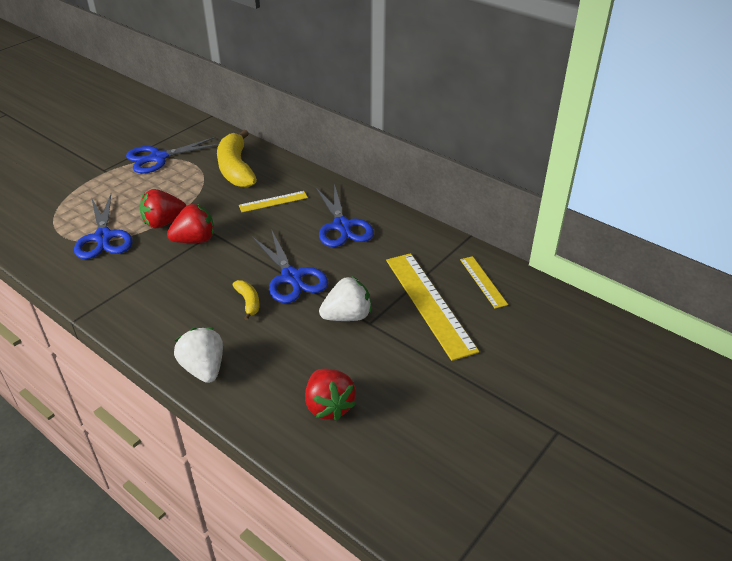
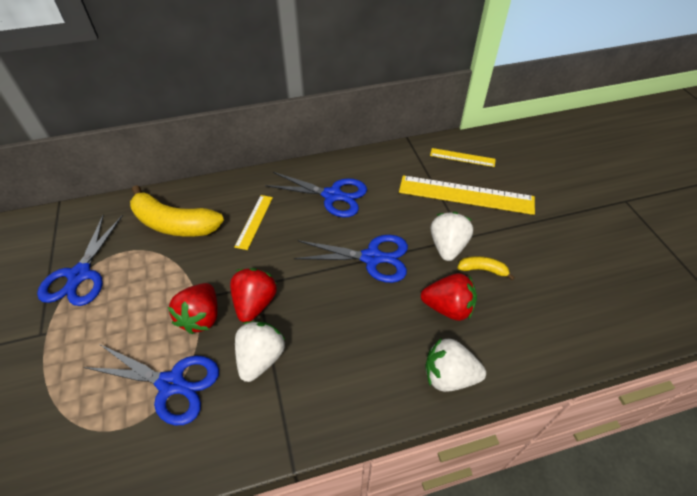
camera: 55 degrees left, 10 degrees up
yellow banana [233,280,259,320] -> yellow banana moved to [457,256,515,280]
red strawberry [305,369,356,421] -> red strawberry moved to [421,273,477,321]
none -> white strawberry [235,321,285,382]

